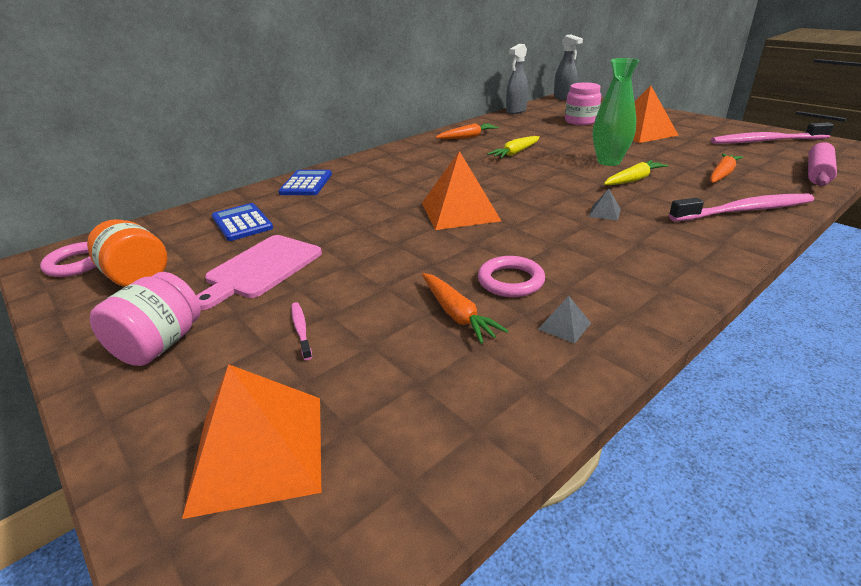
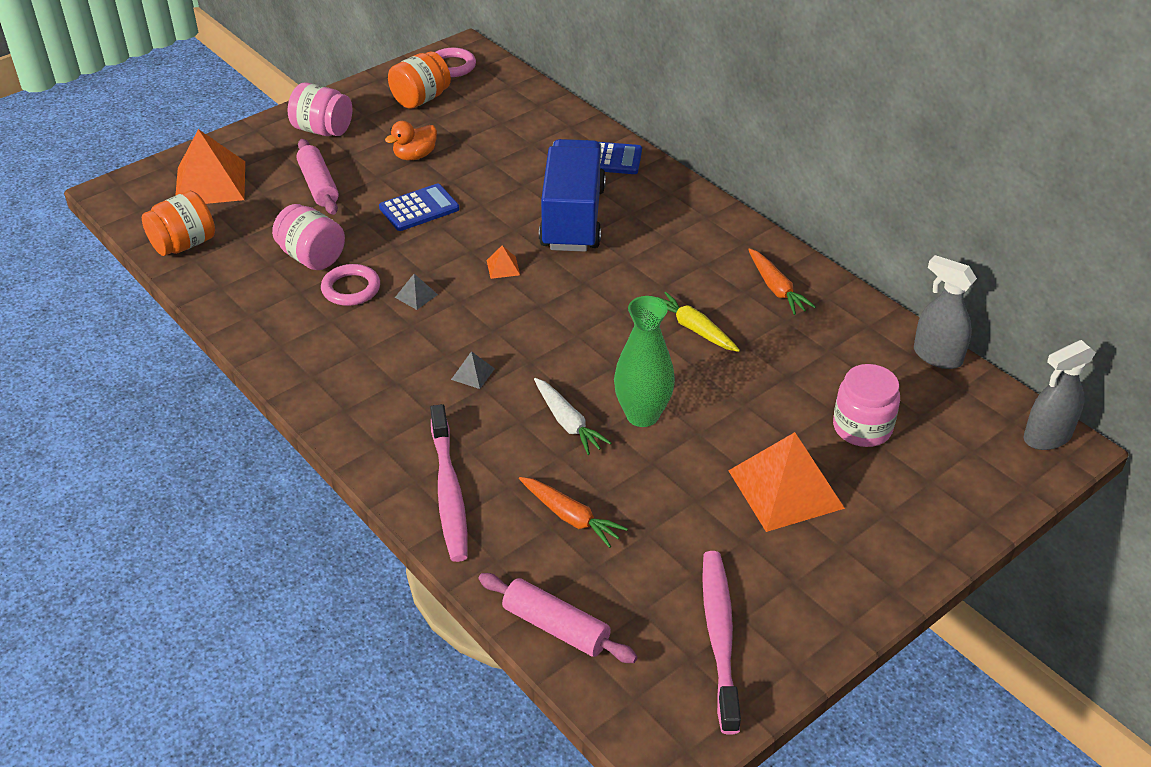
camera: 90 degrees right, 10 degrees up
pink cutting board [196,235,322,310] -> orange duck [385,121,437,160]
blue calculator [212,203,273,241] -> blue calculator moved to [379,184,459,231]
pink toothbrush [291,302,312,360] -> pink rolling pin [296,139,339,215]
orange pyramid [422,151,501,230] -> orange pyramid [486,245,520,279], size x0.41
orange carrot [422,273,508,344] -> pink jar [272,204,345,270]
grey pyramid [538,296,591,343] -> grey pyramid moved to [395,274,438,310]
yellow carrot [604,160,669,185] -> white carrot [534,378,611,455]
none -> orange jar [142,191,215,256]
none -> blue truck [539,139,606,252]

